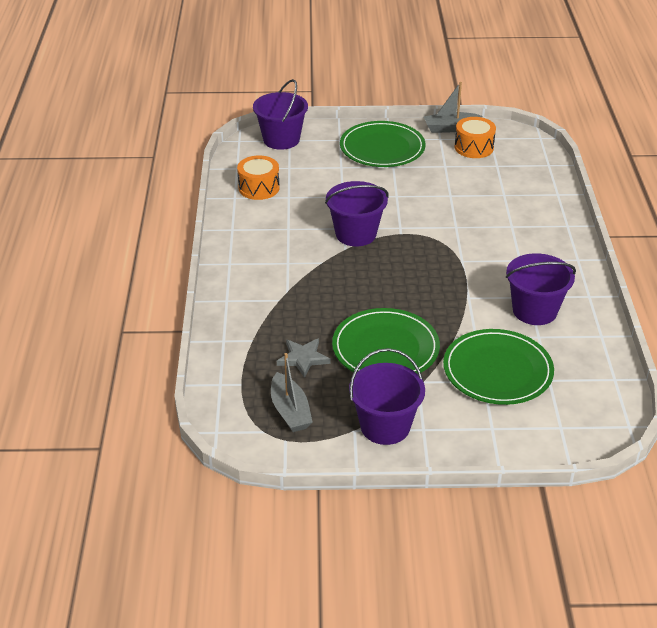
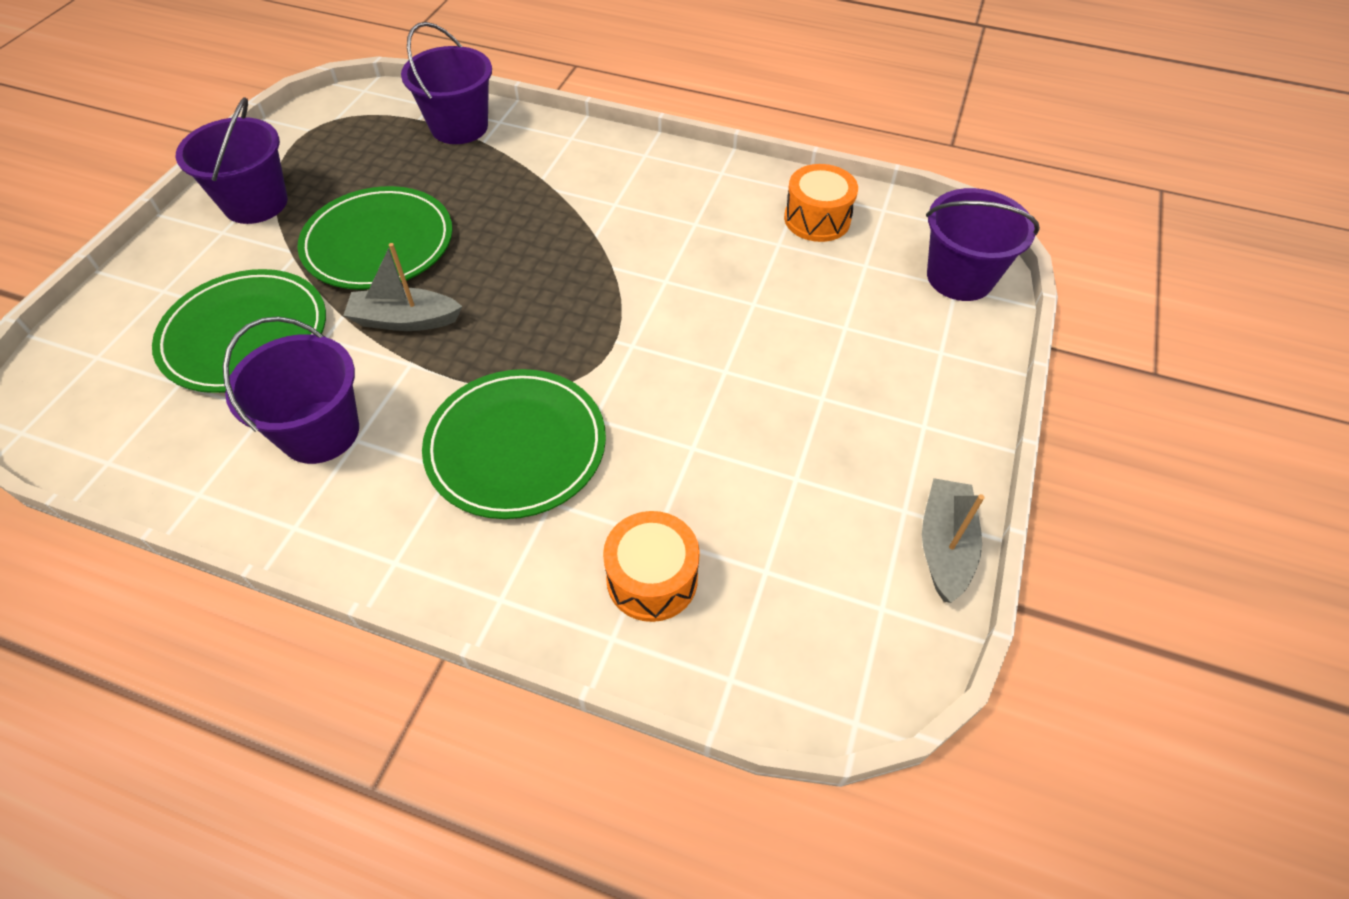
camera: 110 degrees right, 15 degrees up
grey boat [271,353,313,432] -> grey boat moved to [343,243,462,331]
grey star [277,338,331,378] -> none
purple bucket [325,181,389,246] -> purple bucket moved to [401,22,492,144]
green plate [340,121,426,167] -> green plate moved to [422,369,606,519]
orange drum [455,117,496,158] -> orange drum moved to [603,511,700,622]

